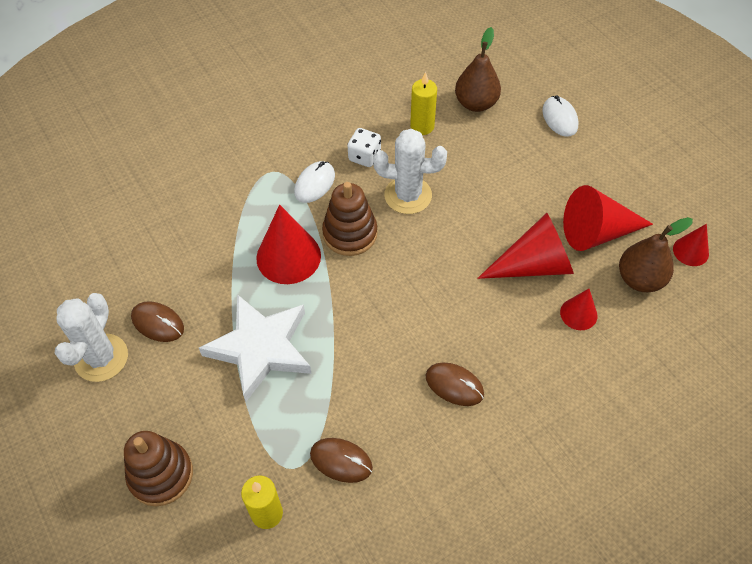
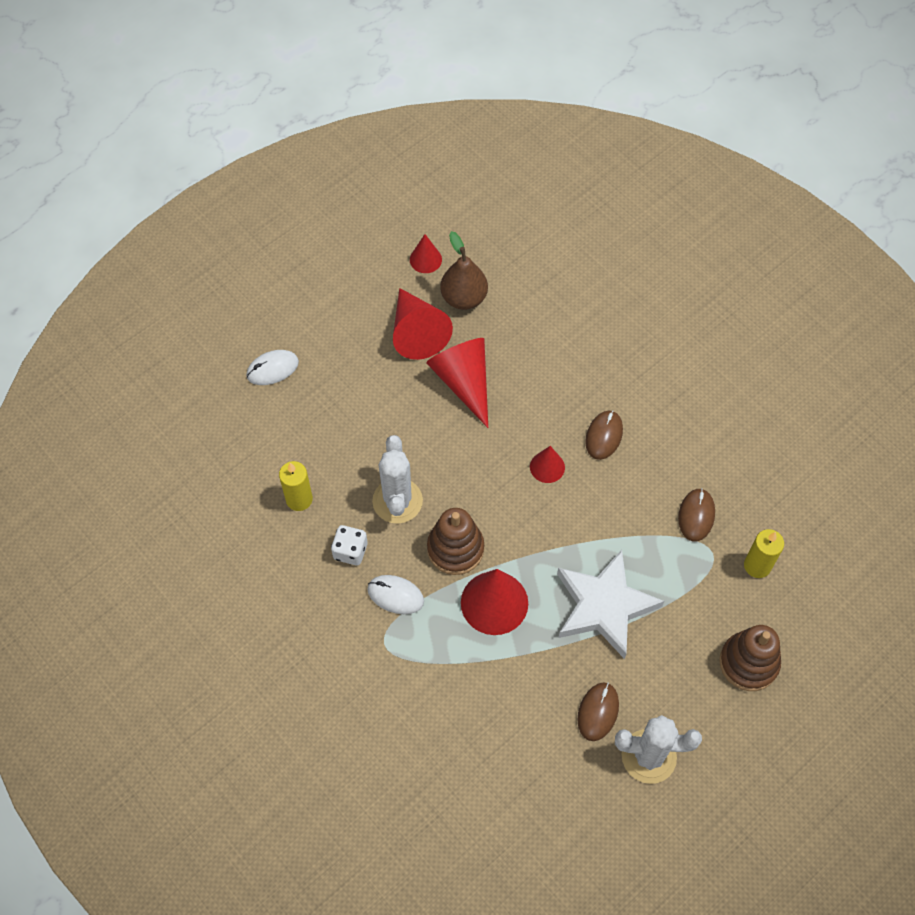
camera: 100 degrees left, 5 degrees up
brown pear [455,27,501,112] -> none
red cone [560,289,597,330] -> red cone moved to [530,446,565,483]

